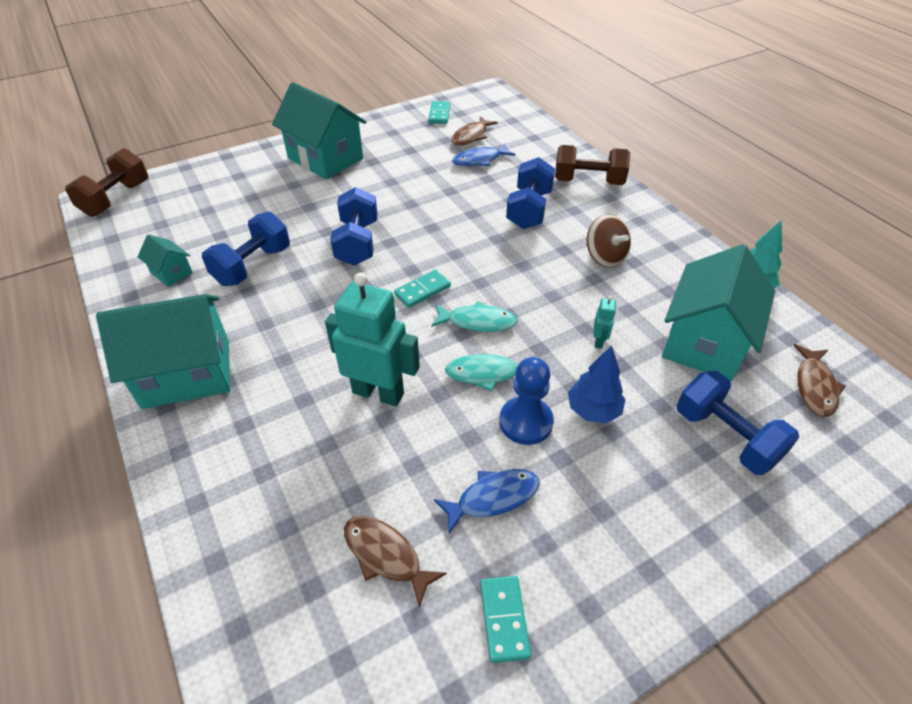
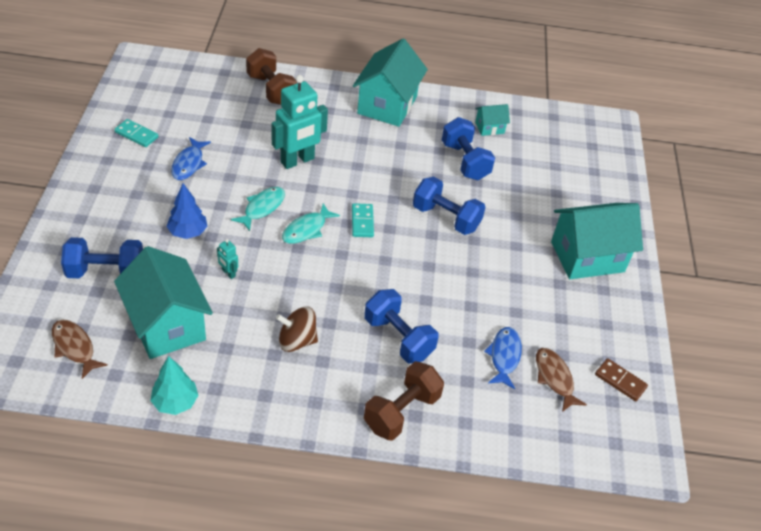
camera: 120 degrees right, 0 degrees up
brown dumbbell [65,148,148,217] -> brown dumbbell moved to [246,48,297,105]
brown fish [344,516,447,608] -> none
turquoise domino [428,101,450,124] -> brown domino [595,358,648,401]
blue pawn [499,357,554,445] -> none

